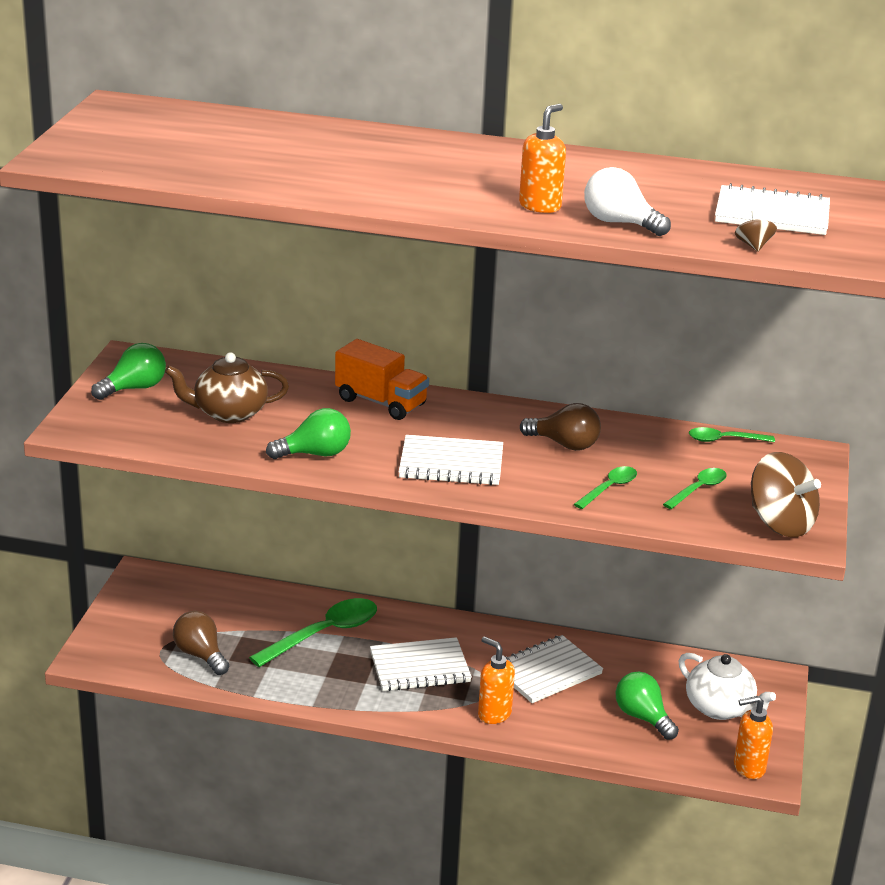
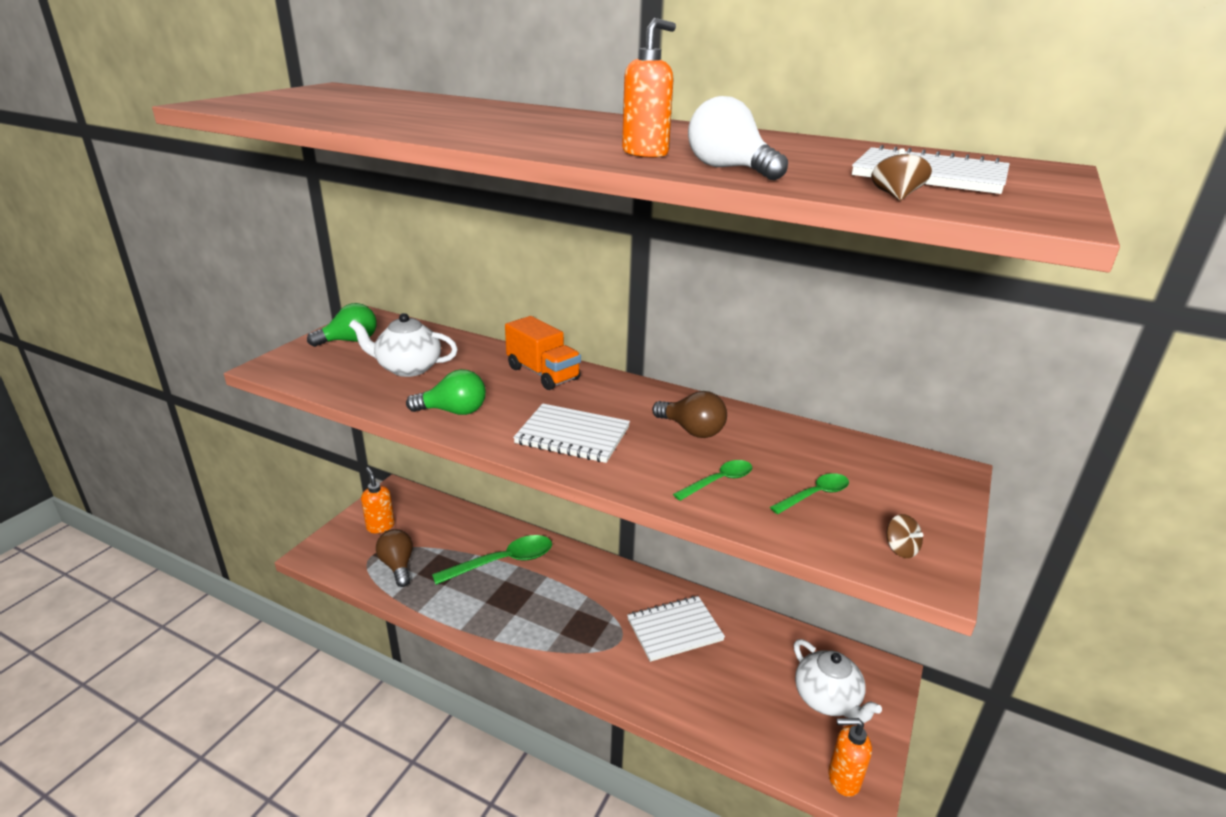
camera: 15 degrees right, 0 degrees up
brown teapot [165,352,289,423] -> white teapot [349,313,458,377]
white notebook [370,637,472,691] -> none
orange soap dispenser [478,636,515,724] -> orange soap dispenser moved to [361,467,395,533]
green light bulb [616,672,679,740] -> none
green spoon [689,427,775,442] -> none
brown spinning top [751,452,821,537] -> brown spinning top [887,514,923,558], size x0.43

